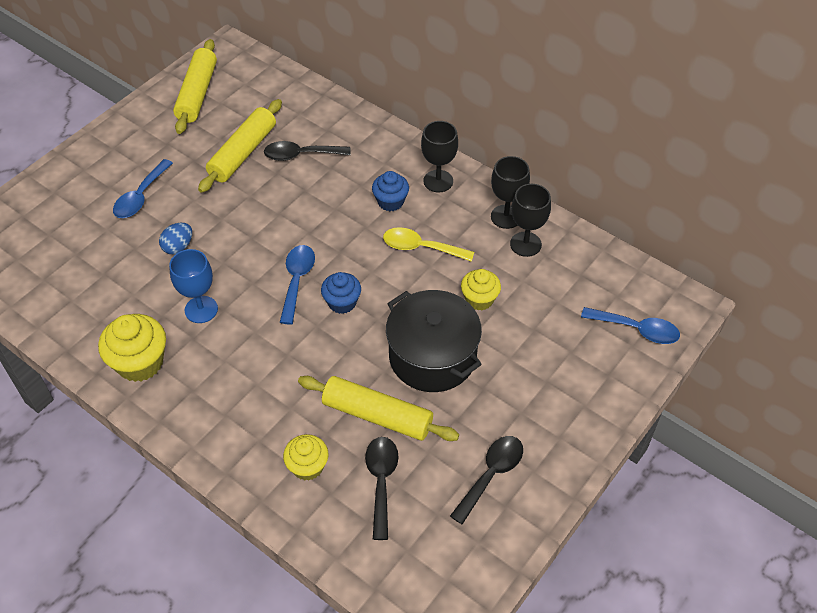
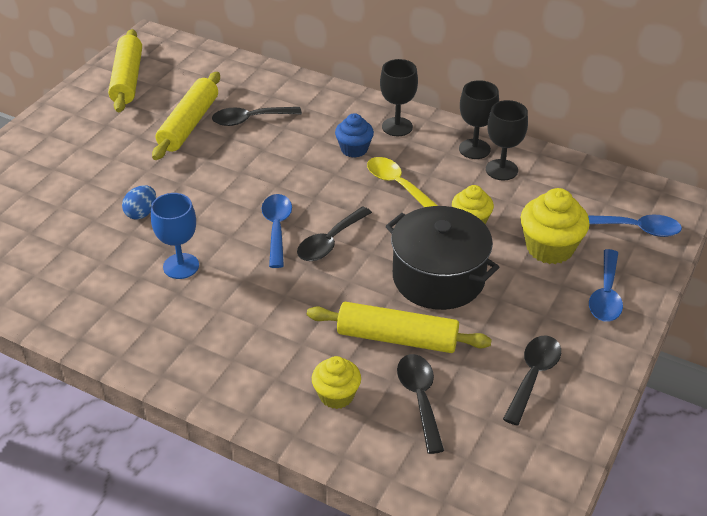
camera: 10 degrees left, 10 degrees down
yellow cupcake [98,314,166,382] -> yellow cupcake moved to [521,188,590,264]
blue spoon [113,159,173,218] -> blue spoon moved to [589,249,623,322]
blue cupcake [321,272,361,314] -> black spoon [297,206,372,261]
yellow spoon [383,227,474,262] -> yellow spoon turned 45 degrees clockwise [367,157,438,207]

